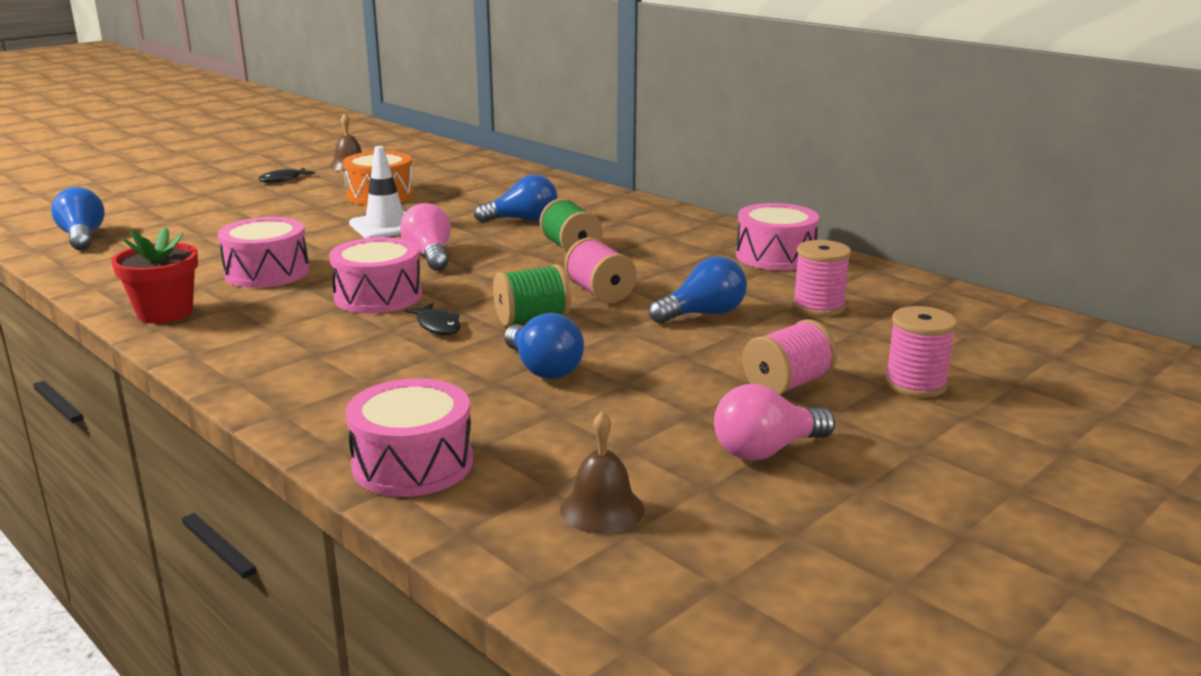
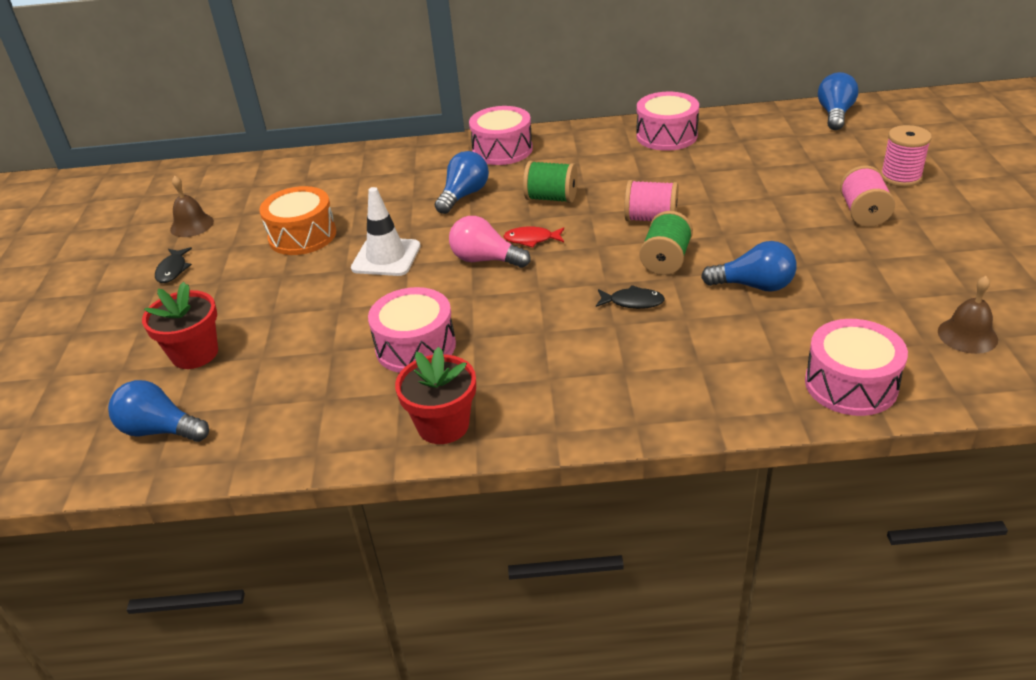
camera: 45 degrees left, 15 degrees up
pink drum [329,237,422,314] -> pink drum moved to [469,106,533,165]
blue light bulb [649,256,747,324] -> blue light bulb moved to [818,72,858,130]
pink light bulb [714,384,835,461] -> none
pink spool [793,240,851,316] -> none
none -> red flower pot [142,282,218,369]
none -> red fish [503,226,564,247]

